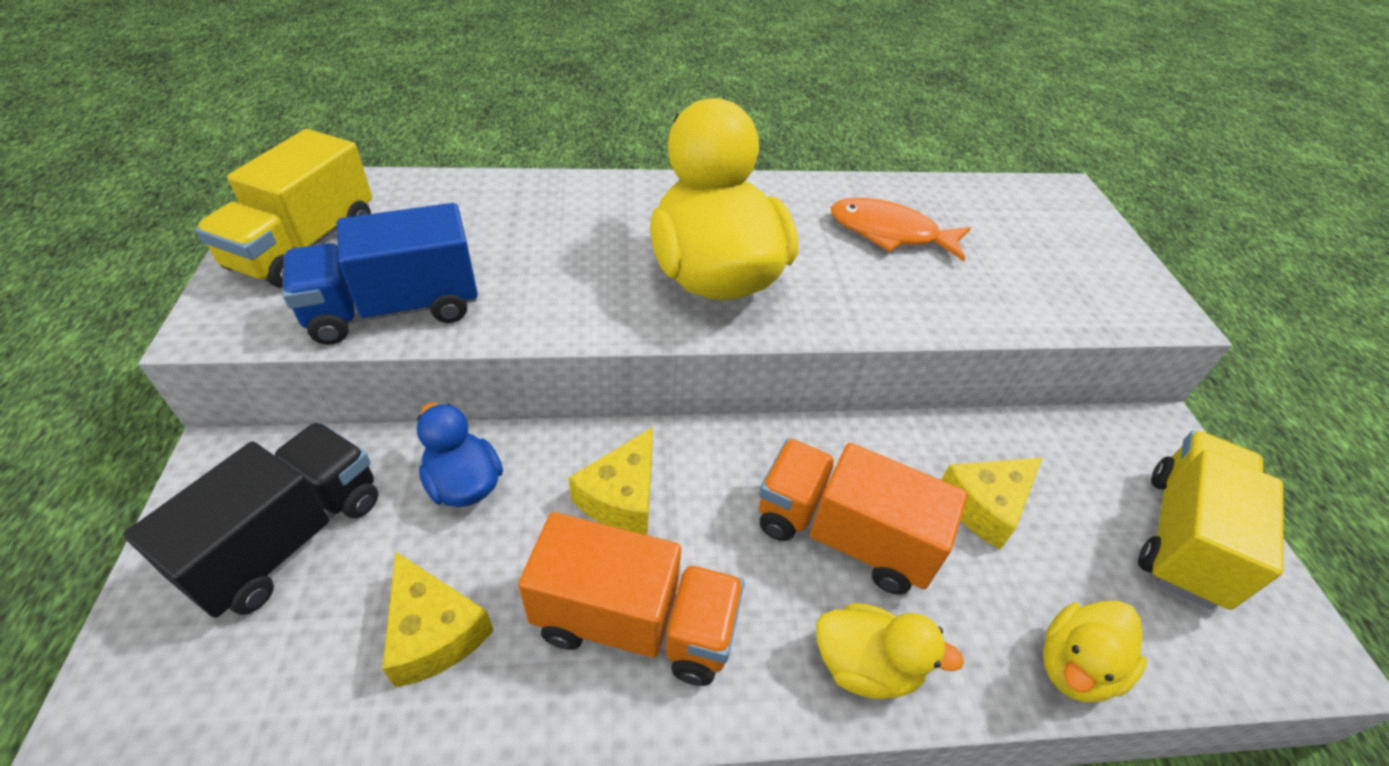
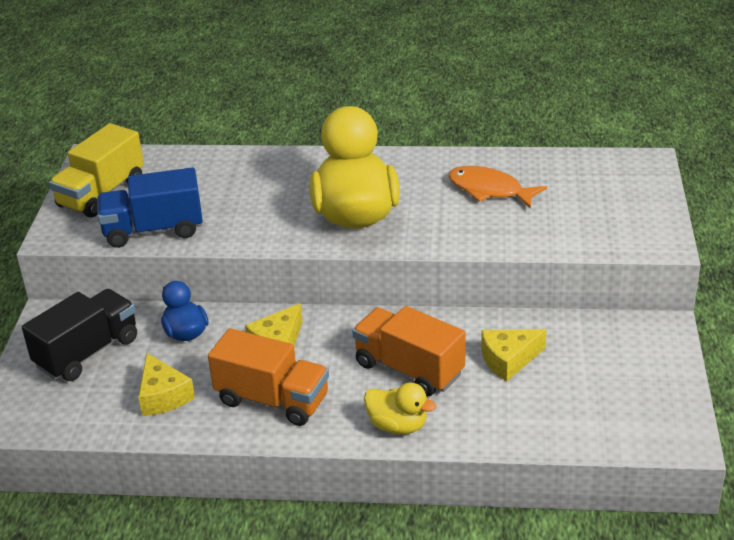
camera: 15 degrees right, 10 degrees down
yellow duck [1043,601,1147,703] -> none
yellow truck [1138,431,1284,610] -> none

